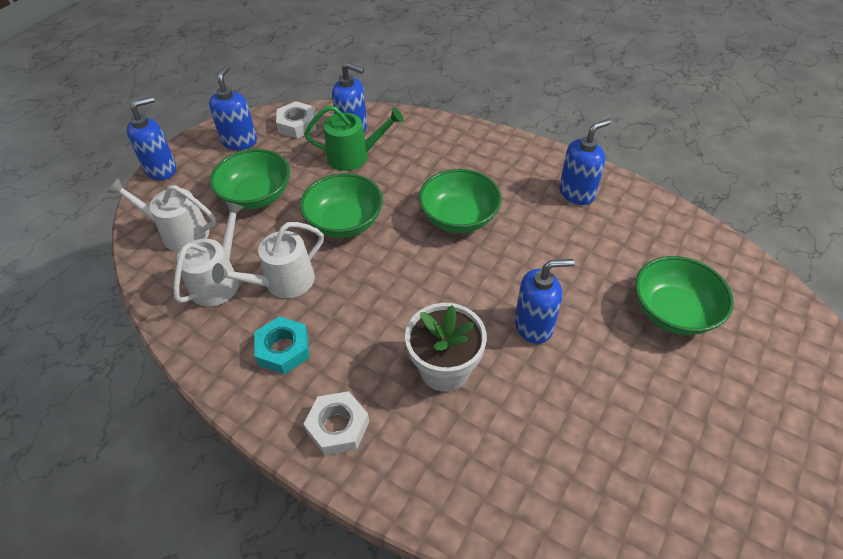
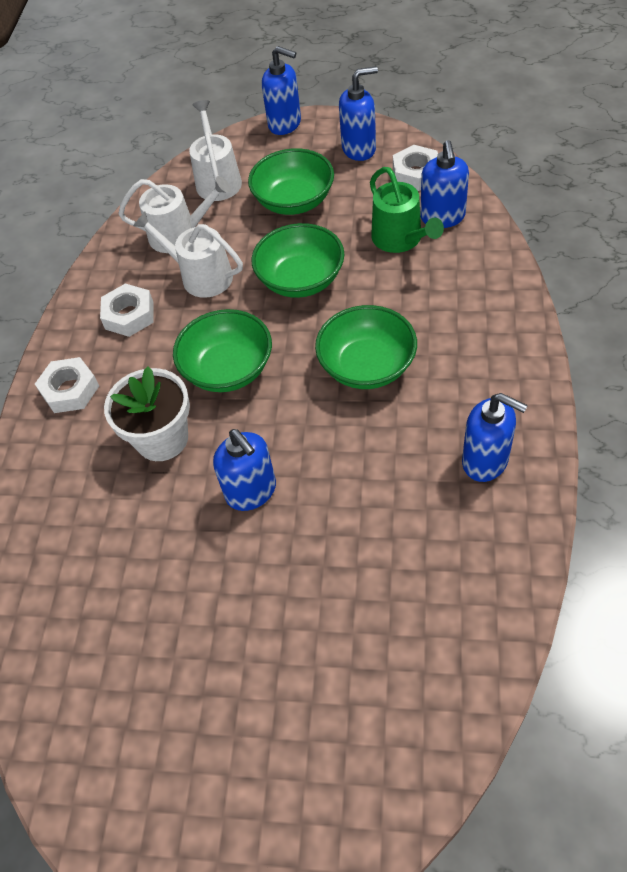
camera: 70 degrees right, 5 degrees up
turquoise nut [254,316,309,374] -> white nut [100,283,153,337]
green bowl [635,256,734,335] -> green bowl moved to [173,309,272,392]

